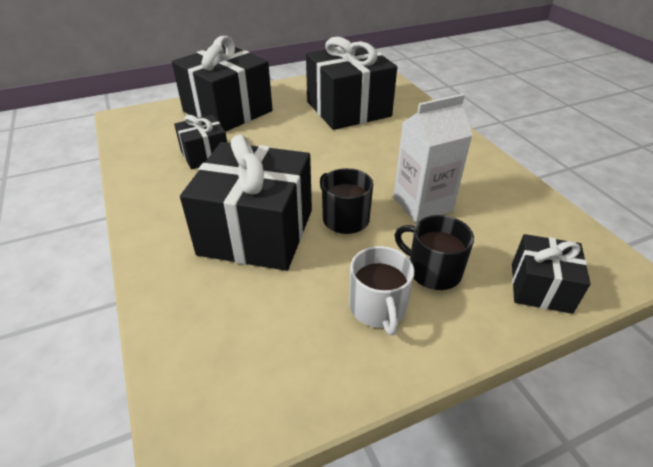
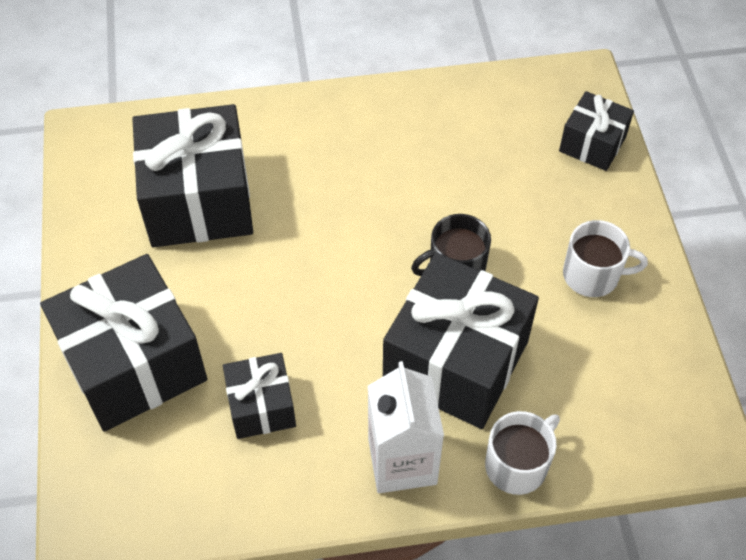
camera: 75 degrees left, 15 degrees up
white carton [393,94,473,223] -> white carton moved to [368,361,444,493]
black mug [395,215,474,290] -> none
none -> white mug [485,411,560,495]

